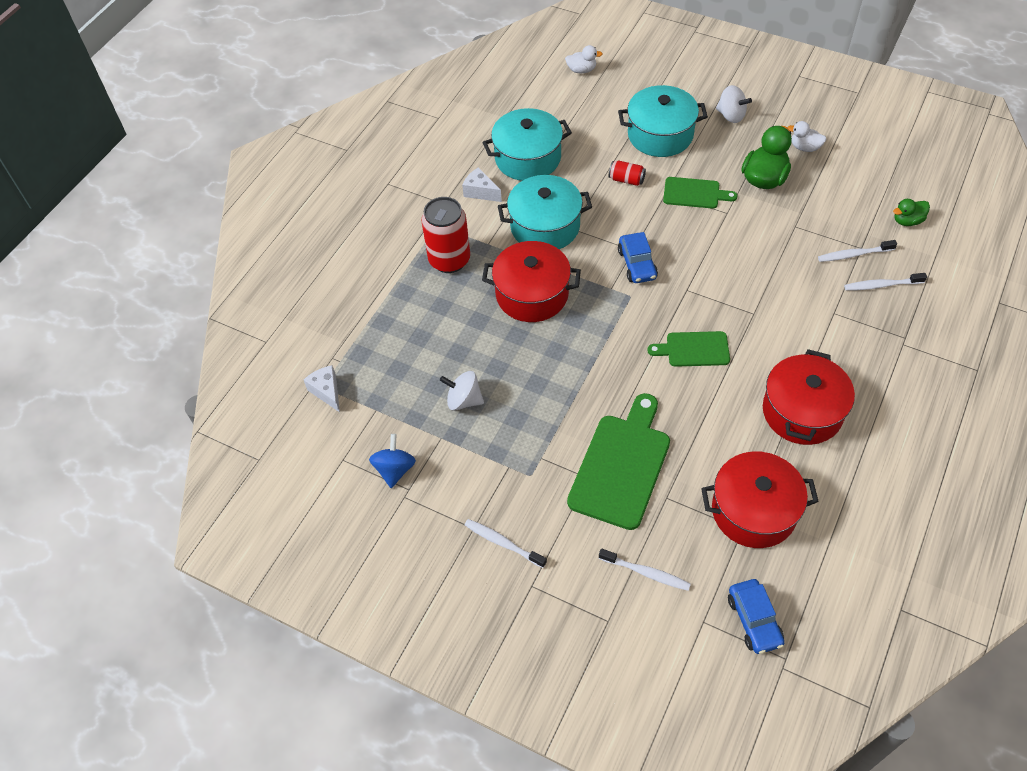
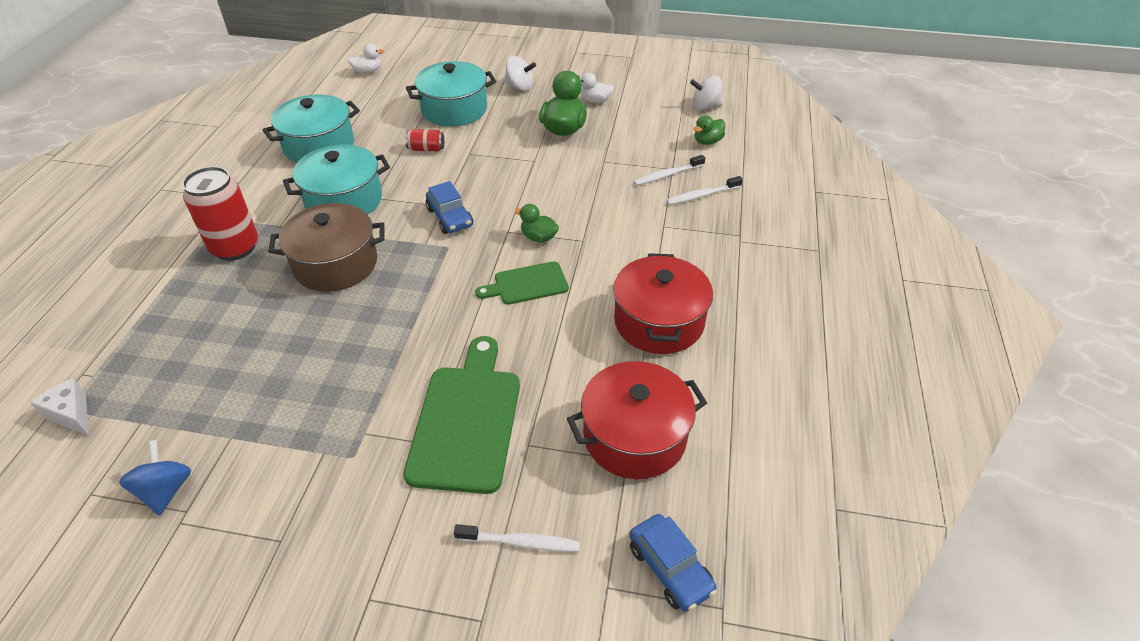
camera: 20 degrees left, 10 degrees down
white spinning top [440,371,484,411] -> white spinning top moved to [690,76,723,110]
white cheese [462,167,502,202] -> none
white toothbrush [465,519,547,568] -> none
red pot [482,241,581,322] -> brown pot [268,203,385,292]
green cutting board [663,177,738,209] -> none
none -> green duck [515,204,559,242]

